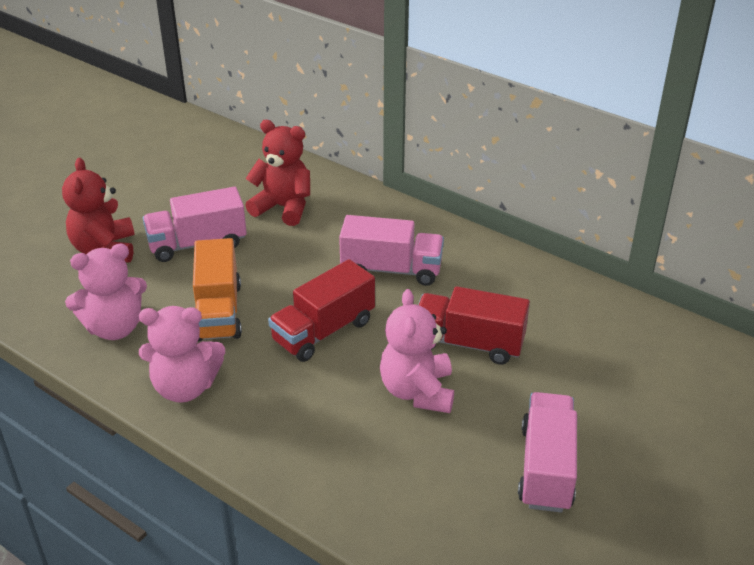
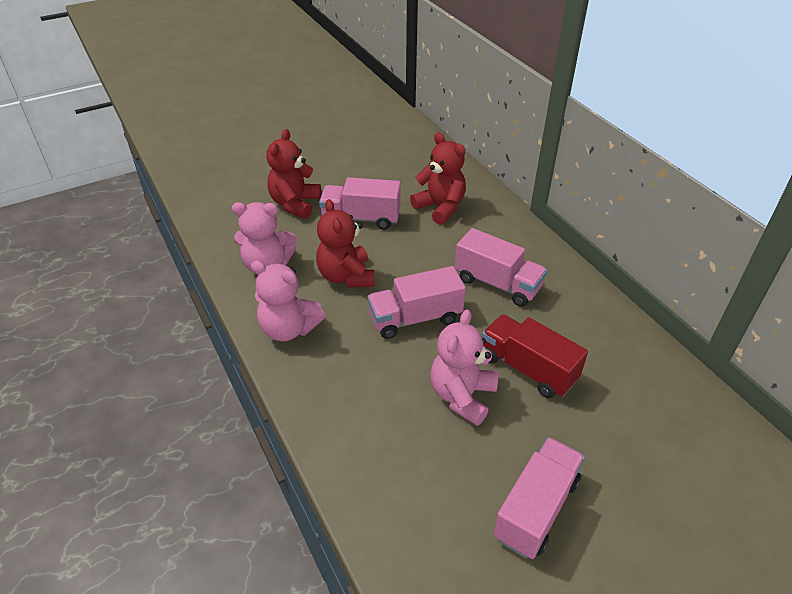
camera: 25 degrees right, 5 degrees up
orange truck [193,238,242,342] -> red teddy bear [316,199,374,288]
red truck [268,259,375,362] -> pink truck [368,266,466,339]

